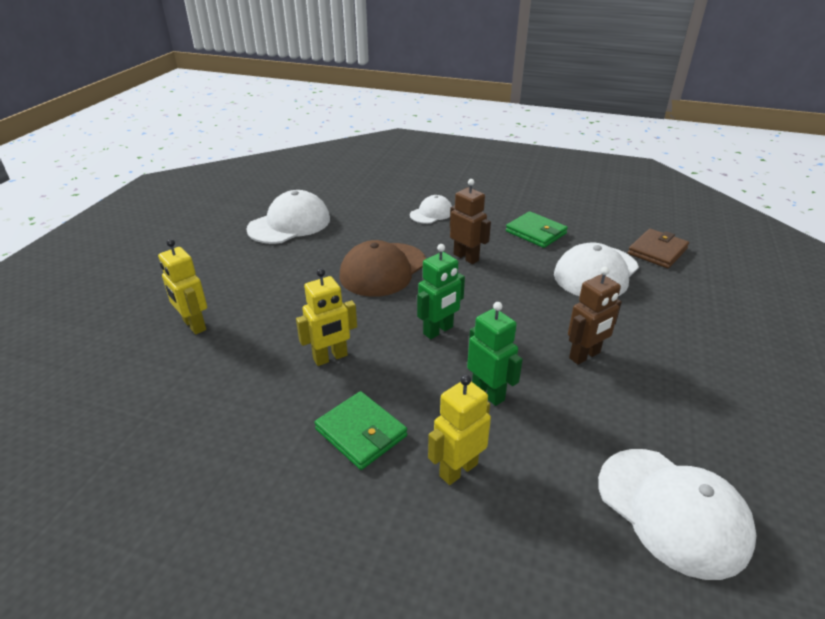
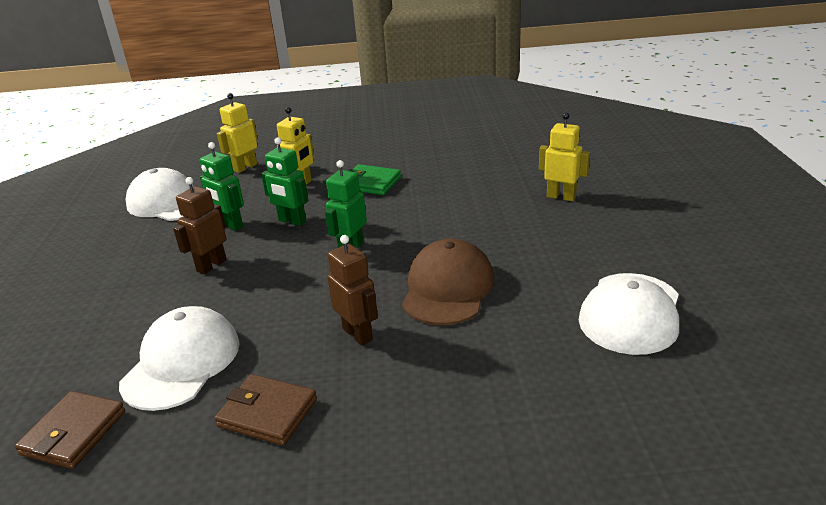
camera: 160 degrees right, 5 degrees down
yellow robot [296,268,357,366] -> yellow robot moved to [217,93,258,173]
white cap [410,195,452,224] -> none
brown robot [450,179,491,264] -> brown robot turned 150 degrees counterclockwise [327,235,378,346]
green wallet [506,211,568,248] -> brown wallet [214,374,317,446]
none -> green robot [200,142,244,231]

